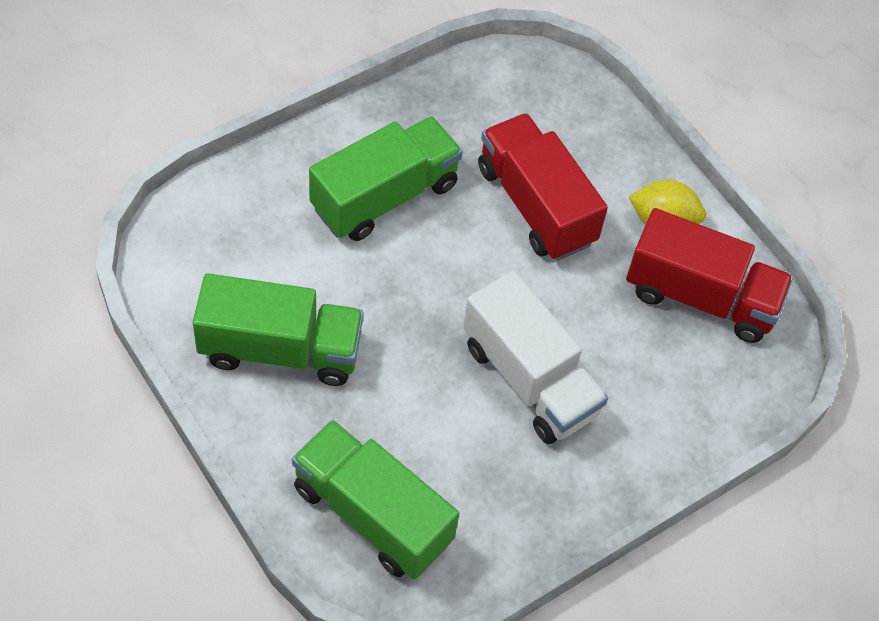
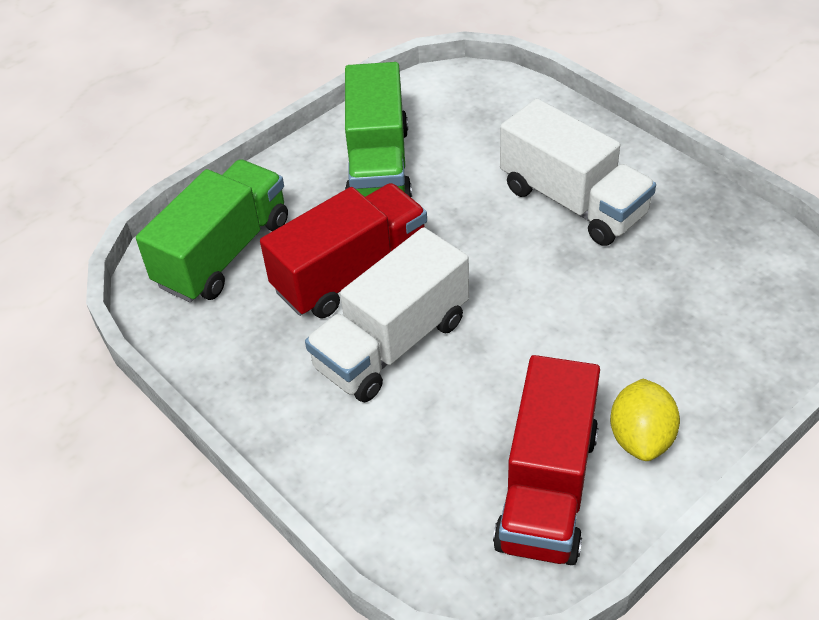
camera: 90 degrees right, 10 degrees down
green truck [309,116,463,241] -> white truck [500,98,656,246]
red truck [478,113,608,261] -> red truck moved to [260,183,427,318]

